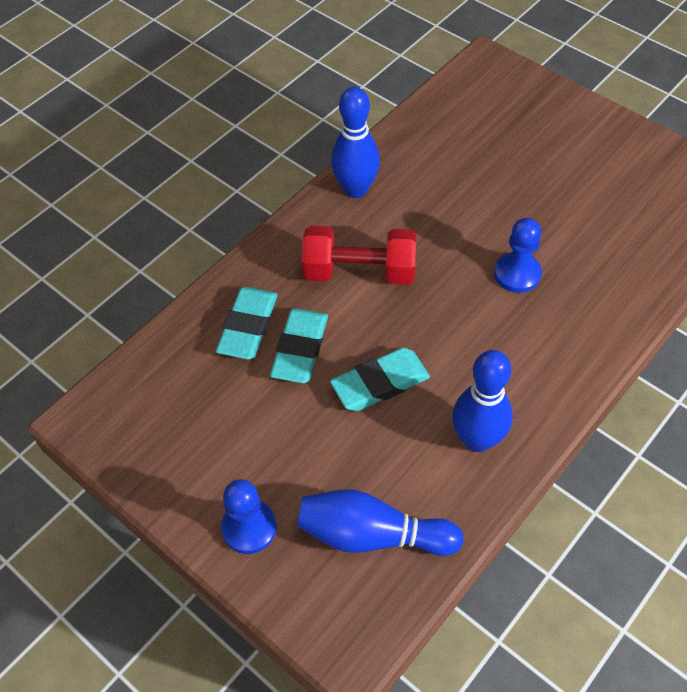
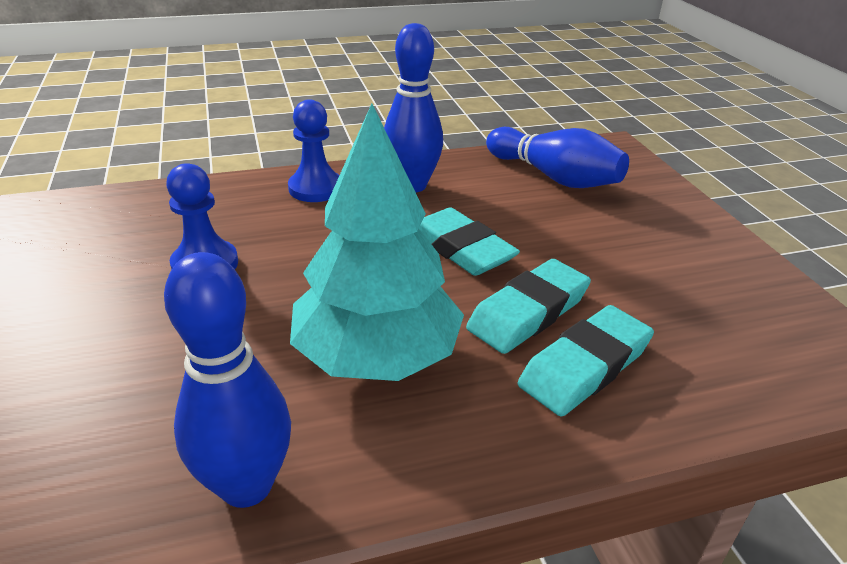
camera: 150 degrees left, 20 degrees down
blue pawn [221,479,277,554] -> blue pawn moved to [288,99,339,202]
red dumbbell [302,226,416,285] -> turquoise tree [290,104,464,381]
turquoise eraser [330,348,430,411] -> turquoise eraser turned 45 degrees clockwise [419,207,520,276]

